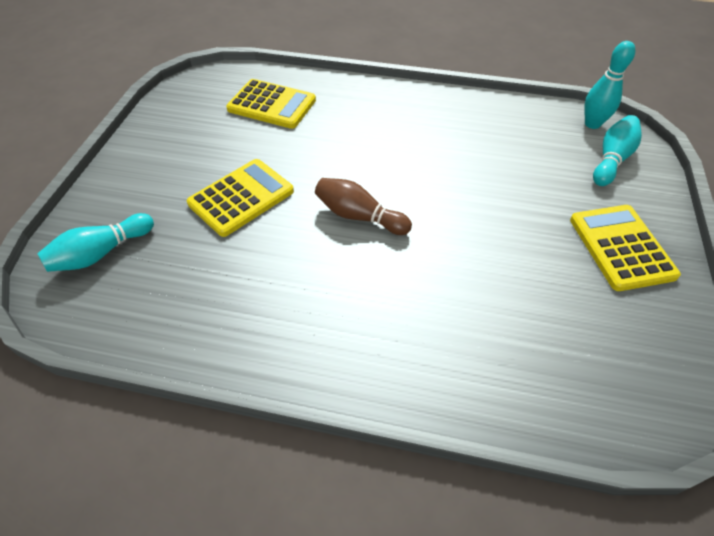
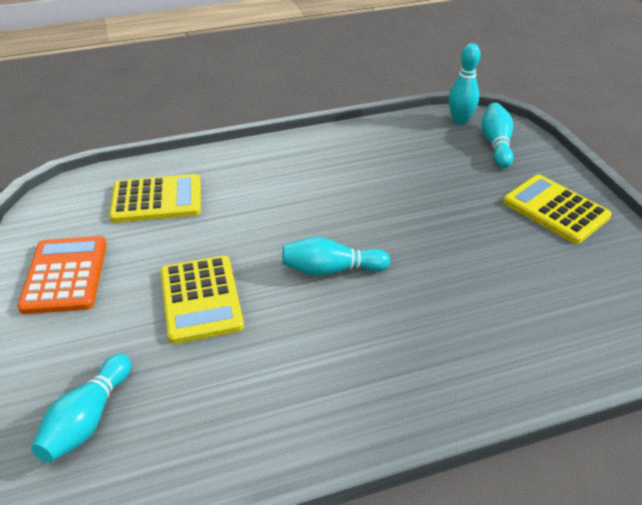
camera: 30 degrees left, 10 degrees down
yellow calculator [187,159,294,237] -> yellow calculator turned 150 degrees clockwise [161,256,244,344]
brown bowling pin [315,178,412,235] -> turquoise bowling pin [282,237,390,276]
none -> orange calculator [17,236,107,314]

